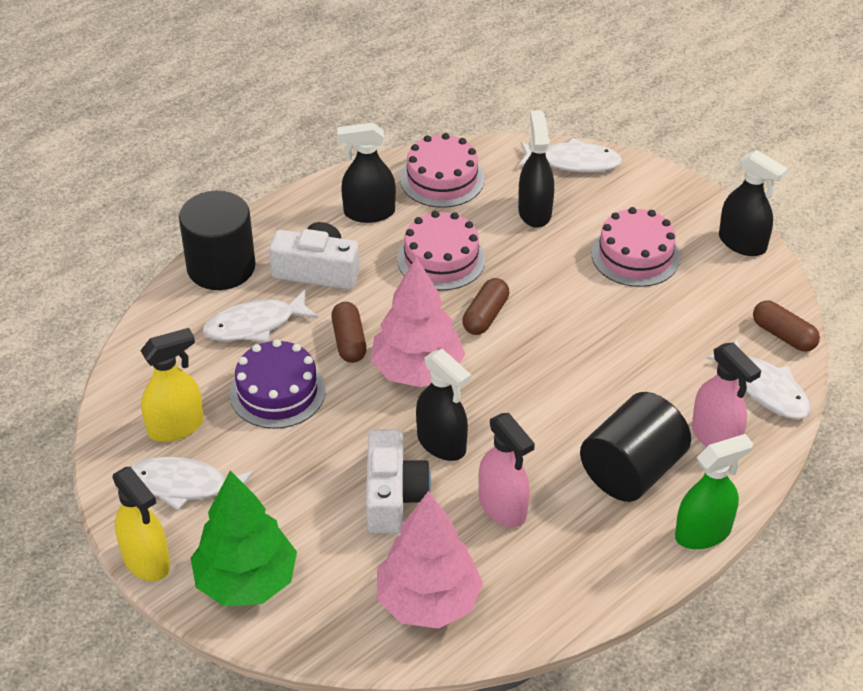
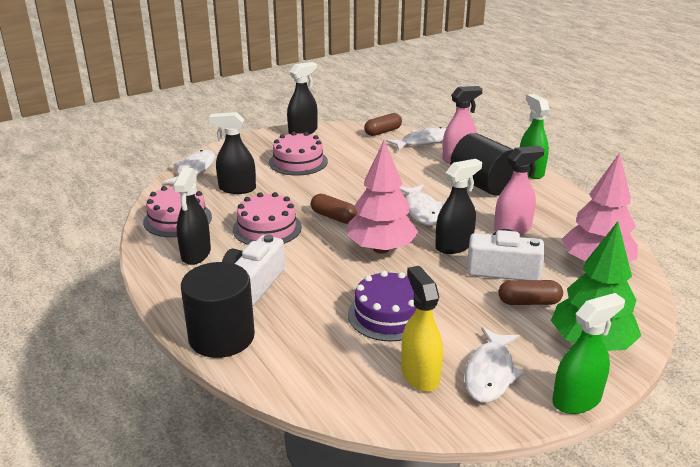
camera: 80 degrees left, 15 degrees down
yellow spray bottle [112,467,170,581] -> green spray bottle [552,293,625,414]
white fish [203,289,318,342] -> white fish moved to [399,185,444,226]
brown capsule [331,302,367,363] -> brown capsule moved to [499,280,563,305]

